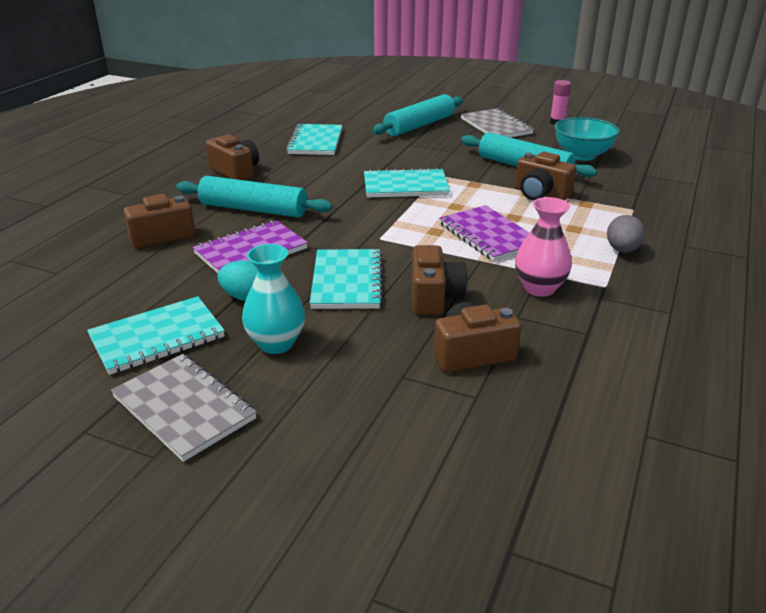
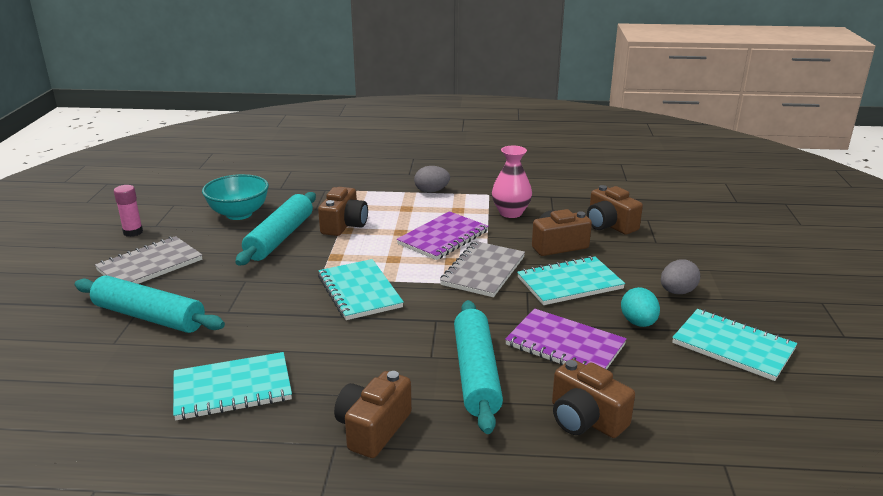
camera: 110 degrees left, 5 degrees down
grey notebook [111,354,257,462] -> grey notebook moved to [440,241,525,297]
turquoise vase [242,244,305,354] -> grey egg [661,259,700,294]

